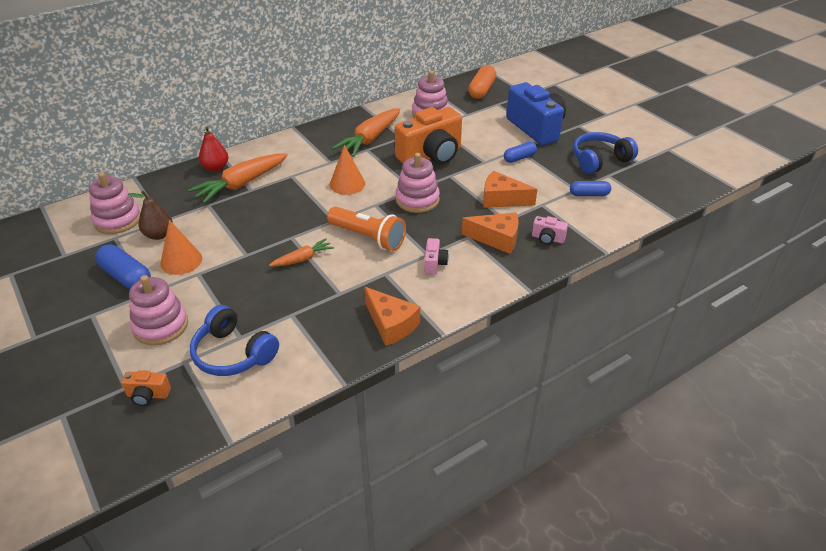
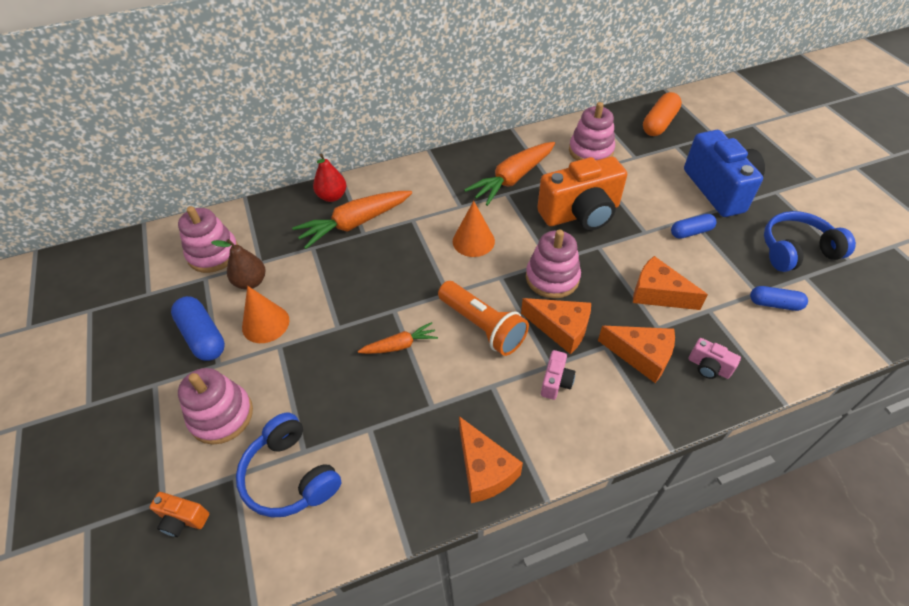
camera: 15 degrees right, 10 degrees up
none -> orange cheese [521,298,591,354]

